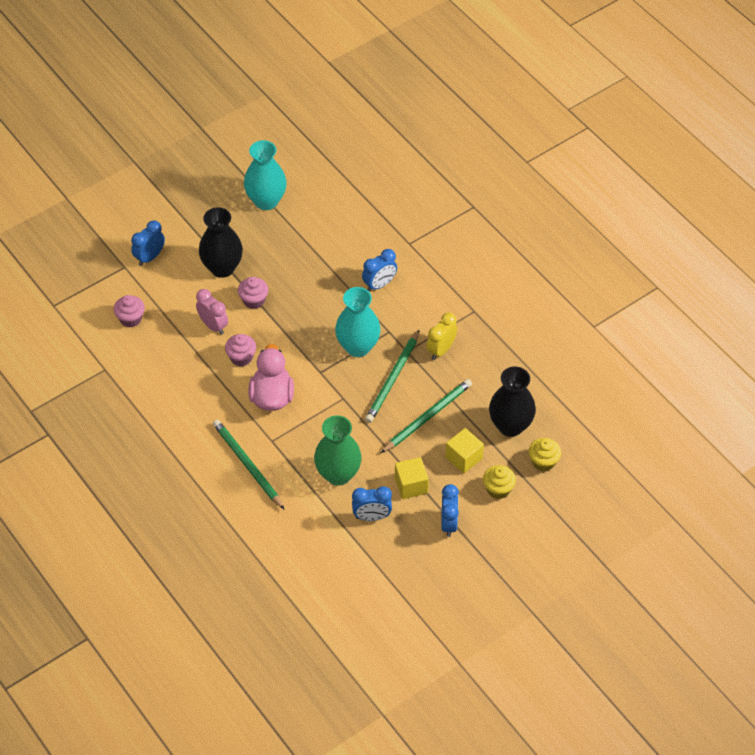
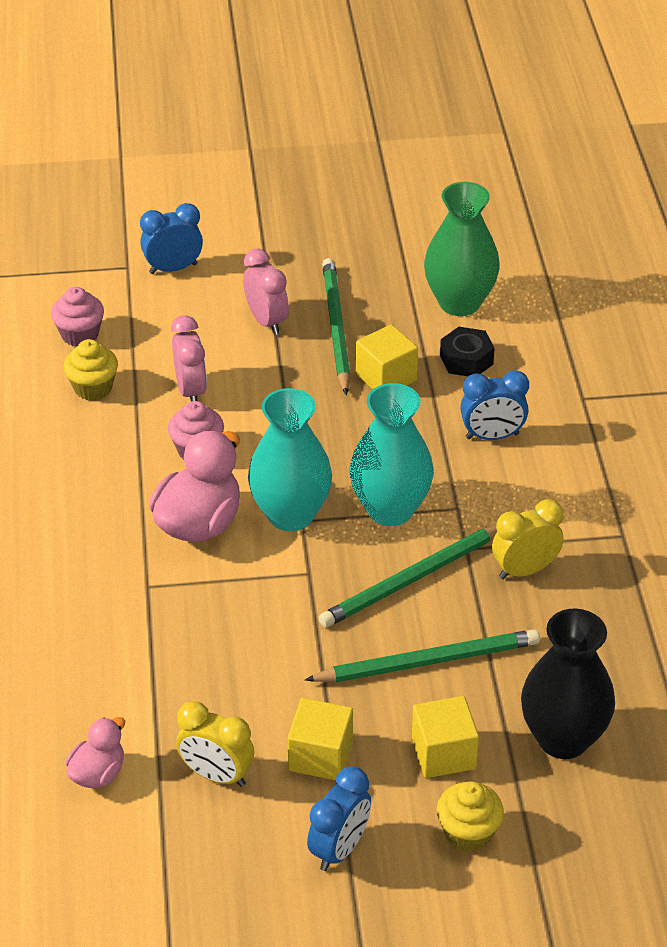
camera: 30 degrees right, 10 degrees down
black vase [199,207,243,278] -> pink clock [243,248,289,335]
green pencil [213,420,285,510] -> green pencil moved to [322,258,351,395]
pink cupcake [238,277,269,309] -> none
turquoise vase [244,140,287,210] -> turquoise vase moved to [248,388,332,531]
green vase [314,415,362,486] -> green vase moved to [424,182,500,316]
blue clock [352,486,392,521] -> yellow clock [176,701,255,787]
yellow cupcake [529,438,561,471] -> yellow cupcake moved to [63,339,118,401]
none -> pink duck [66,717,125,788]
none -> yellow cube [356,324,418,389]
none -> black nut [440,327,495,376]

